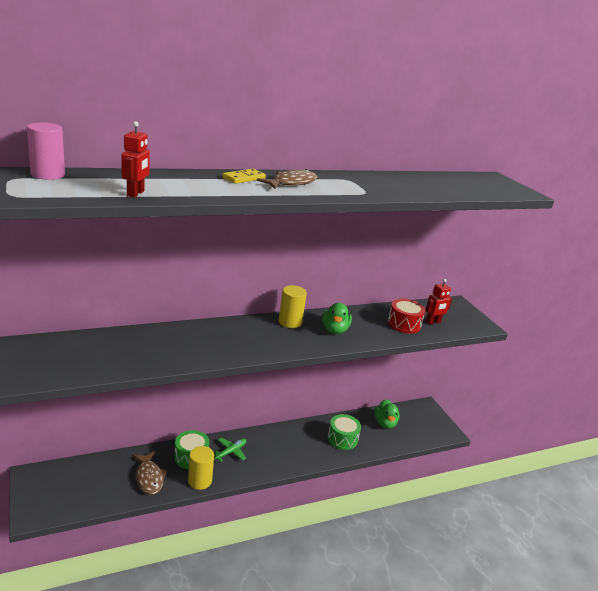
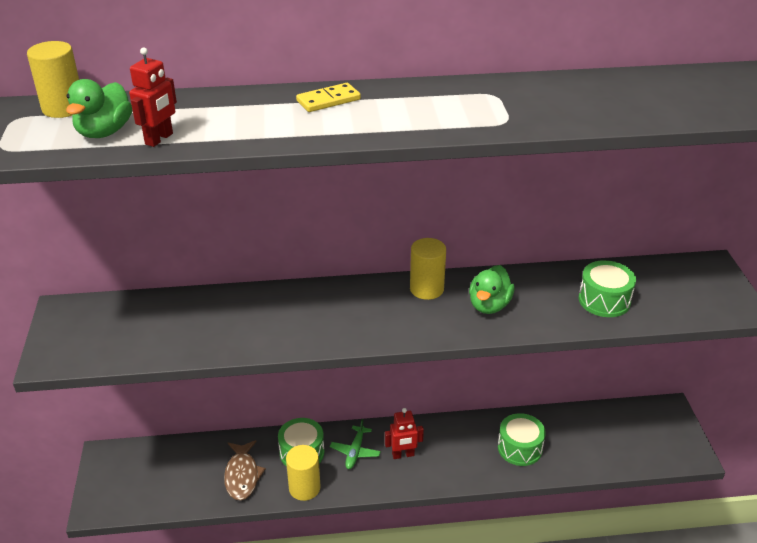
camera: 20 degrees right, 10 degrees up
pink cylinder [27,122,65,180] -> yellow cylinder [27,41,79,118]
green plane [214,438,246,462] -> green plane turned 135 degrees clockwise [330,419,381,469]
brown fish [257,169,317,189] -> none
green duck [375,399,400,429] -> green duck moved to [66,79,132,138]
red drum [388,299,426,334] -> green drum [579,260,636,317]
red robot [425,279,452,325] -> red robot moved to [385,408,424,459]

